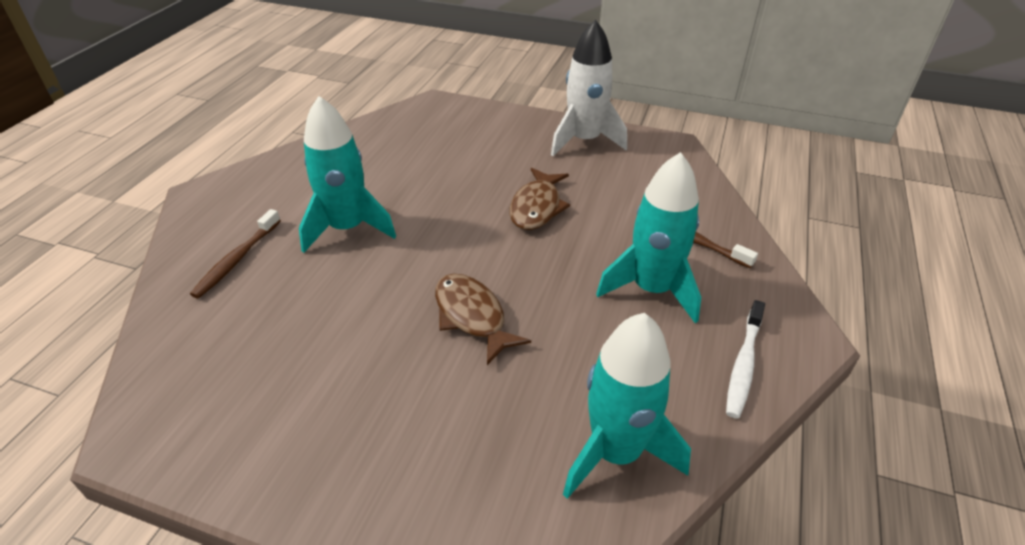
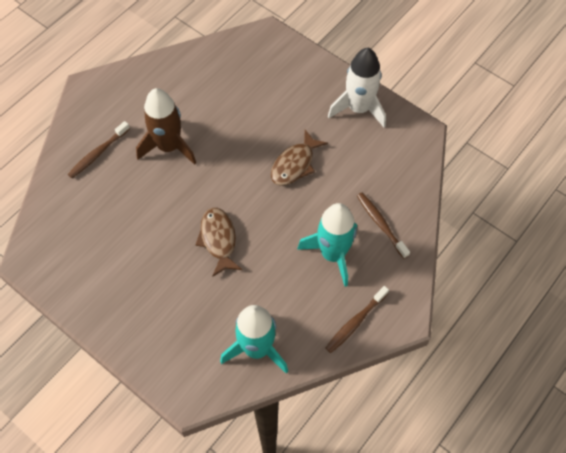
camera: 20 degrees right, 20 degrees up
turquoise rocket [299,96,396,253] -> brown rocket [136,88,196,165]
white toothbrush [726,300,765,419] -> brown toothbrush [326,286,389,353]

